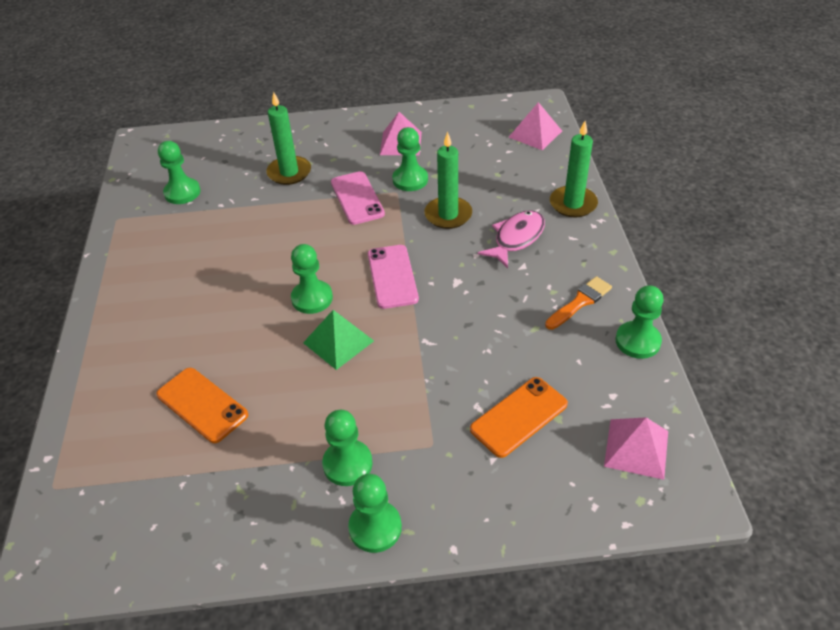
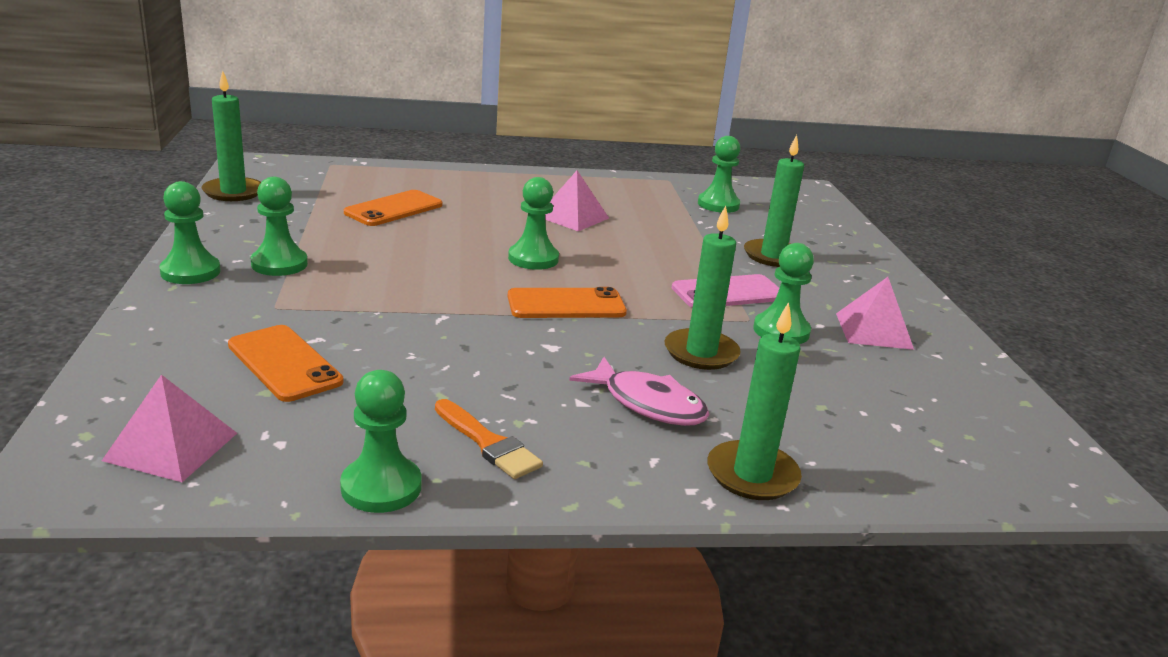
camera: 85 degrees right, 20 degrees down
green pyramid [303,310,374,370] -> none
pink phone [368,245,419,309] -> orange phone [508,287,627,318]
pink pyramid [509,102,562,150] -> pink pyramid moved to [545,171,609,231]
none -> green candle [202,70,261,201]

